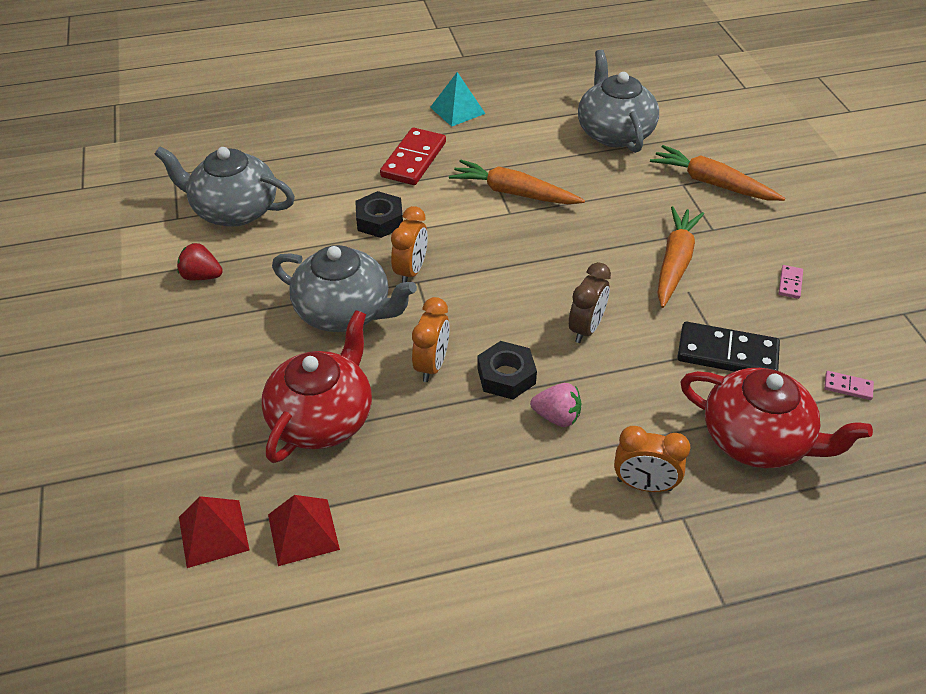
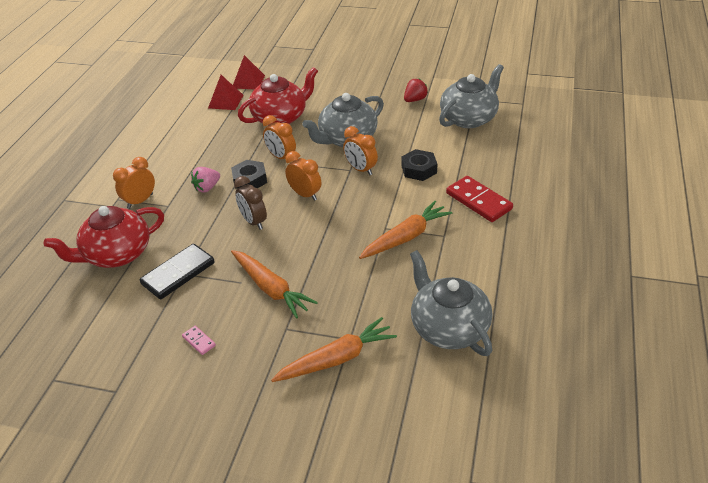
camera: 120 degrees right, 5 degrees down
red teapot [261,310,372,463] -> red teapot turned 90 degrees counterclockwise [238,67,318,126]
turquoise pyramid [430,72,485,127] -> none
grey teapot [578,50,659,153] -> grey teapot turned 135 degrees counterclockwise [410,250,492,356]
pink domino [824,371,874,400] -> none
none -> orange clock [285,151,321,201]

